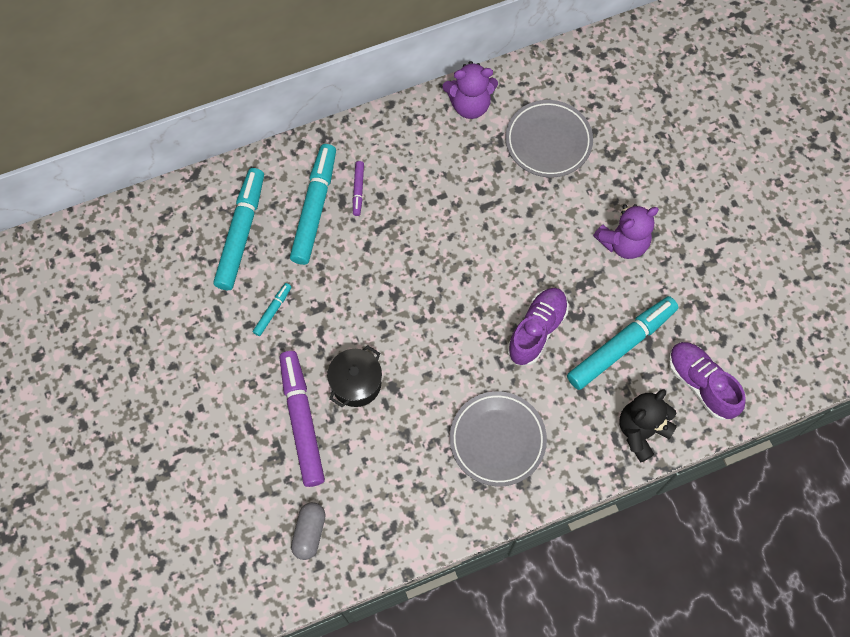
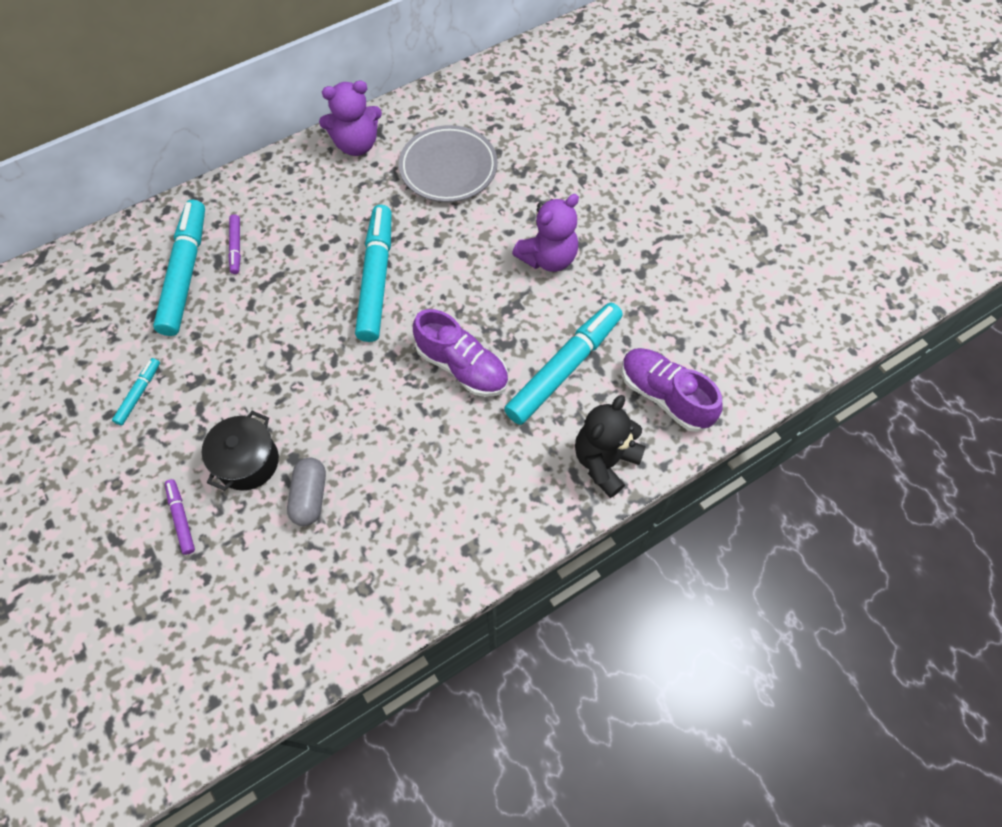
camera: 10 degrees left, 5 degrees down
turquoise marker [213,168,264,290] -> turquoise marker moved to [355,205,392,342]
purple marker [279,351,325,487] -> purple marker [165,479,195,555], size x0.46
grey capsule [291,502,326,560] -> grey capsule moved to [287,458,326,526]
grey plate [450,391,547,486] -> none
purple shoe [507,288,568,366] -> purple shoe turned 105 degrees clockwise [413,309,508,397]

